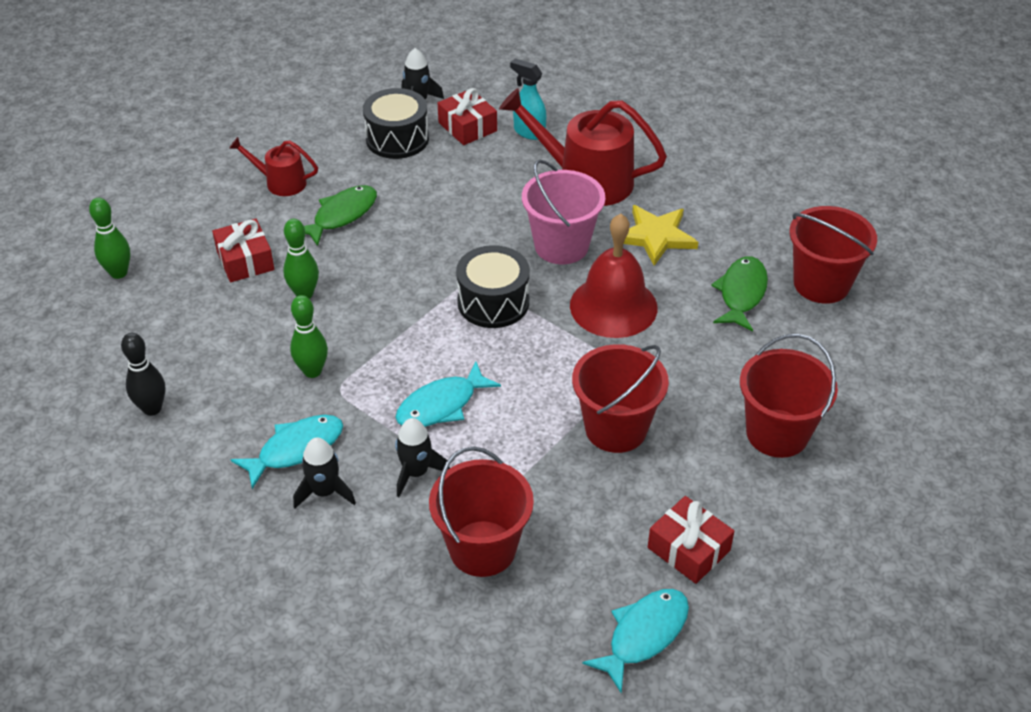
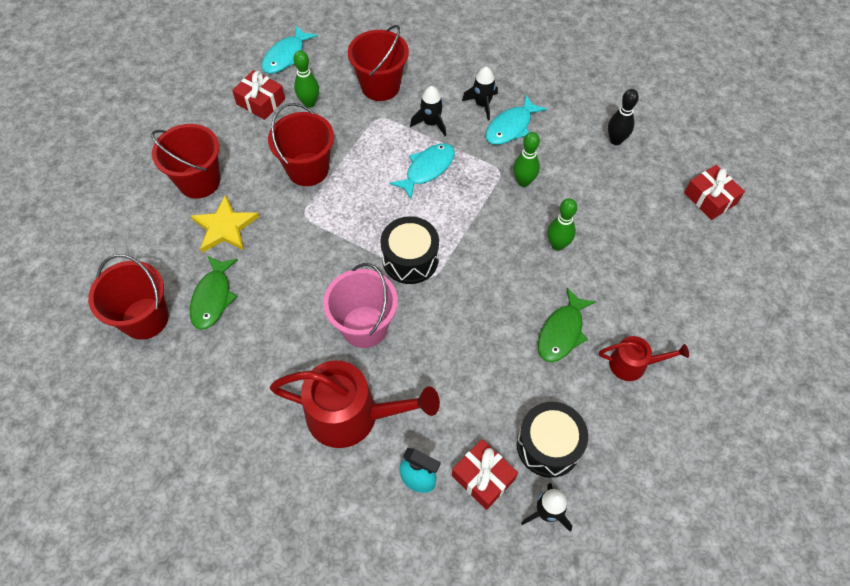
camera: 170 degrees right, 15 degrees up
green bowling pin [89,198,130,279] -> green bowling pin moved to [293,50,319,108]
red gift [212,219,274,282] -> red gift moved to [684,165,745,220]
red bell [570,213,657,338] -> none
yellow star [624,205,698,266] -> yellow star moved to [191,195,259,253]

